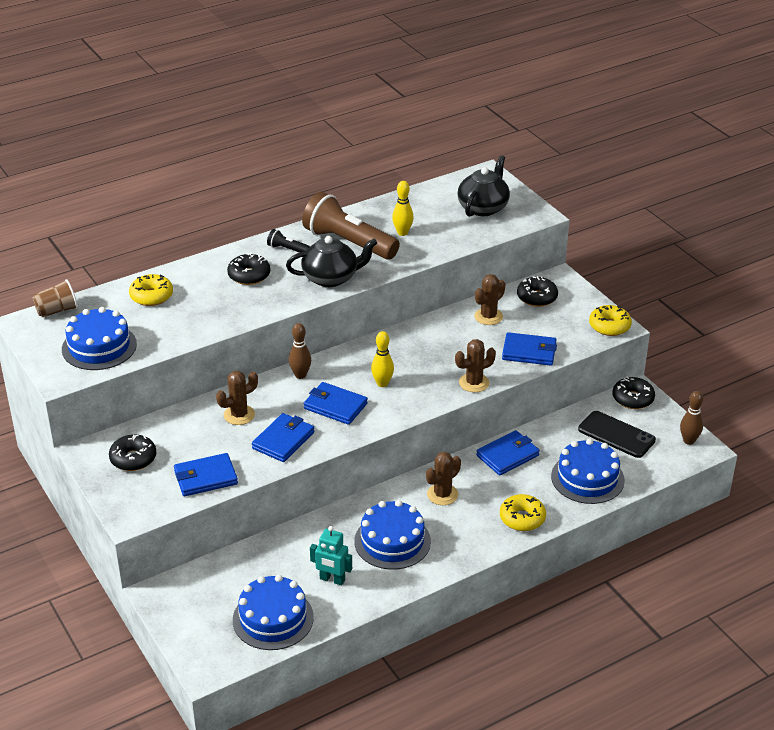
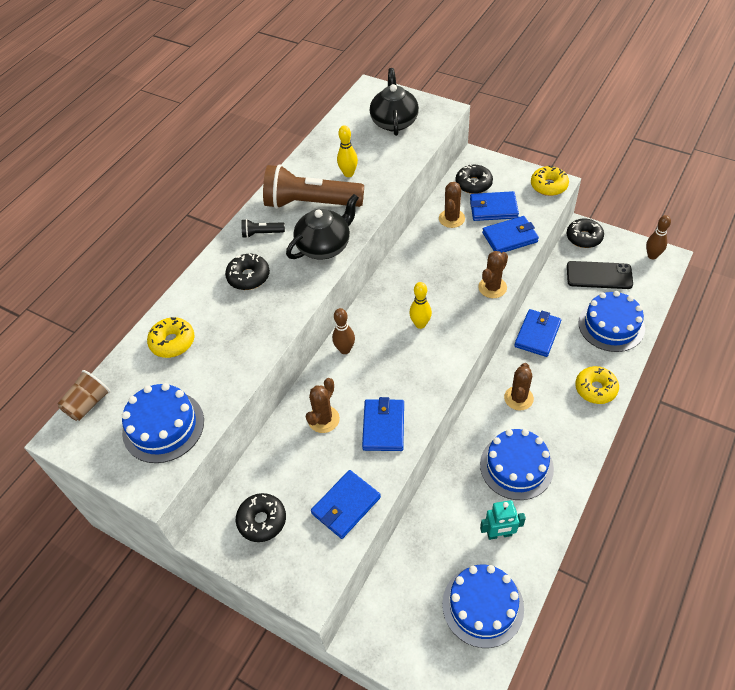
camera: 25 degrees left, 15 degrees up
blue wallet [303,382,368,425] -> blue wallet moved to [470,191,519,221]

